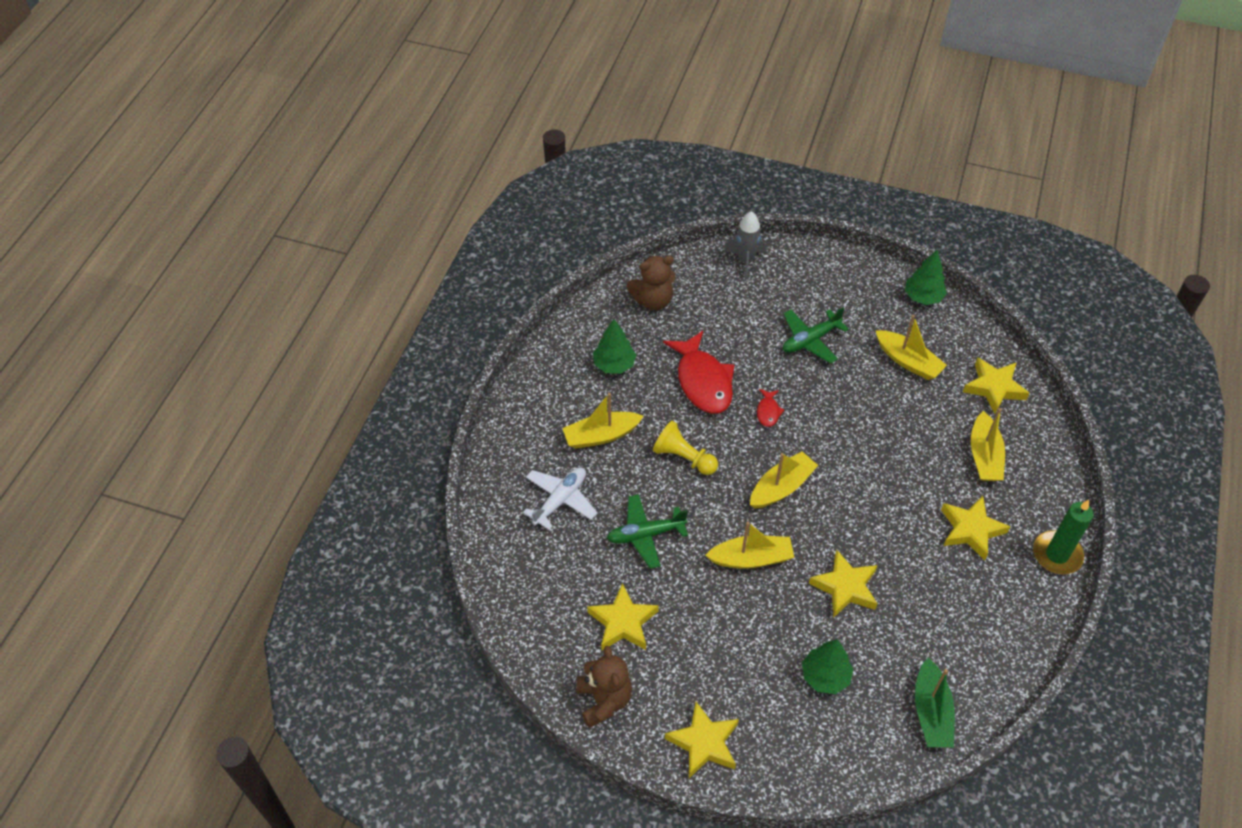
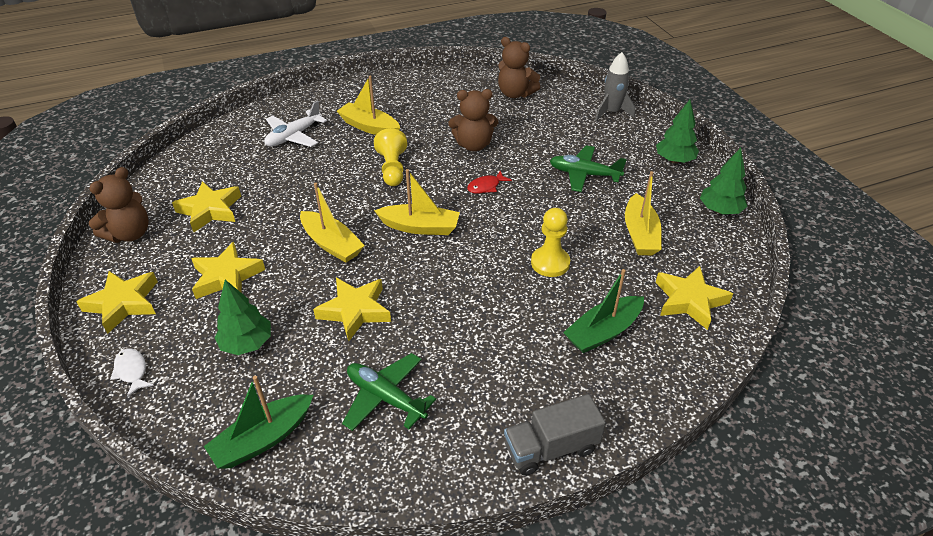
camera: 50 degrees right, 10 degrees down
white plane [523,467,597,530] -> white plane turned 135 degrees clockwise [264,100,327,147]
green tree [593,319,636,374] -> green tree moved to [656,100,699,163]
green plane [607,494,688,569] -> green plane moved to [342,353,436,431]
red fish [663,331,734,414] -> brown teddy bear [448,89,498,151]
yellow star [941,496,1011,561] -> yellow star moved to [191,242,265,299]
yellow boat [971,408,1005,481] -> green boat [563,269,644,353]
green candle [1033,500,1094,574] -> grey truck [504,394,606,476]
none -> white fish [110,348,154,397]
none -> yellow pawn [531,208,570,277]

